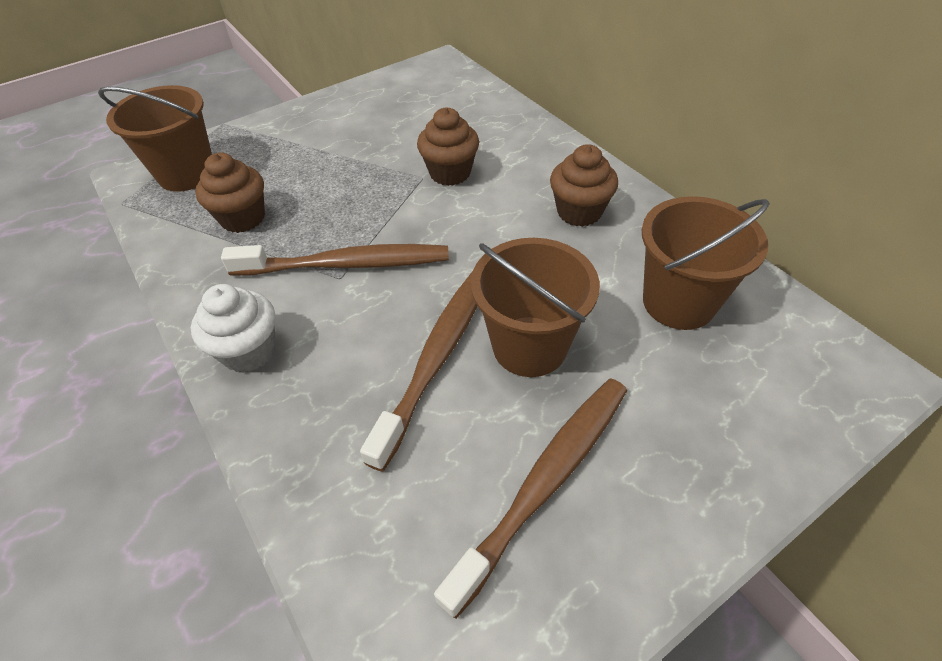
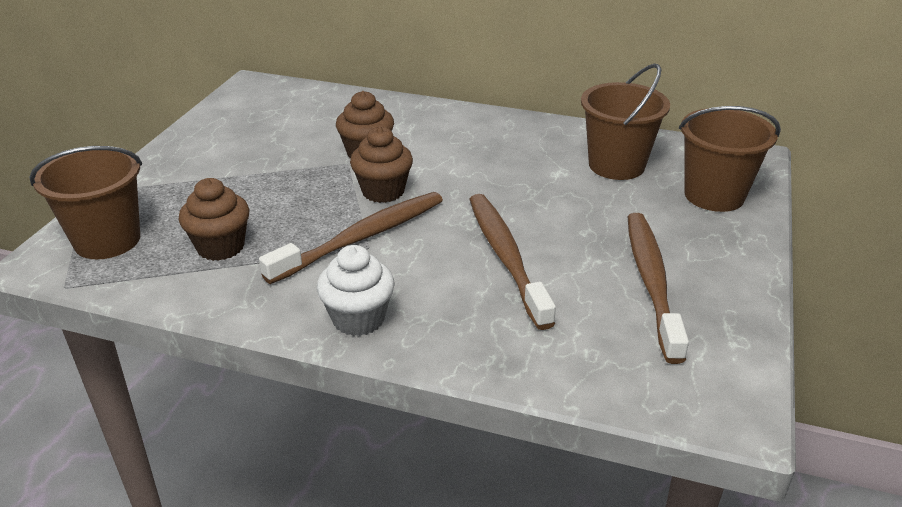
camera: 40 degrees left, 15 degrees down
brown bucket [471,238,600,377] -> brown bucket moved to [679,106,781,212]
brown cupcake [550,144,618,227] -> brown cupcake moved to [350,126,413,203]

